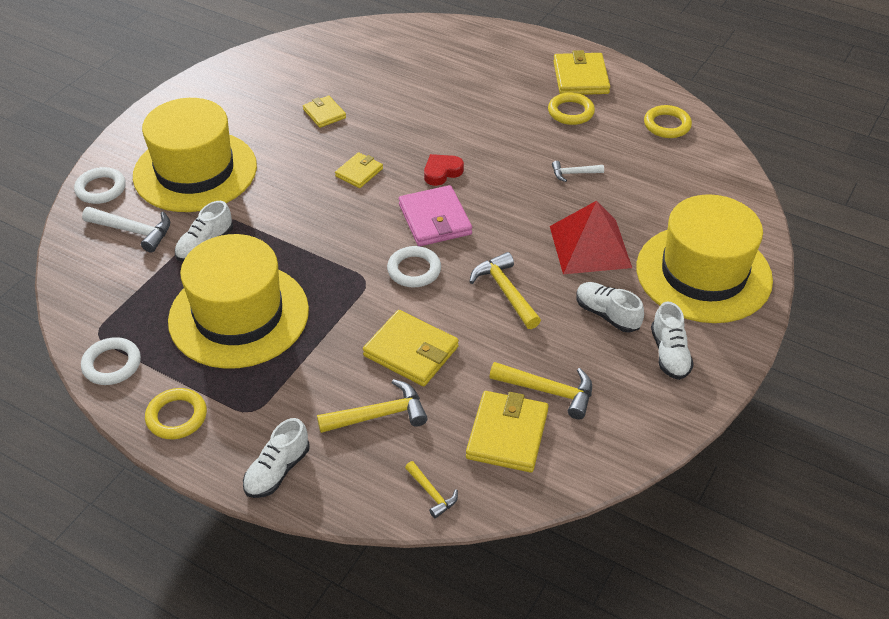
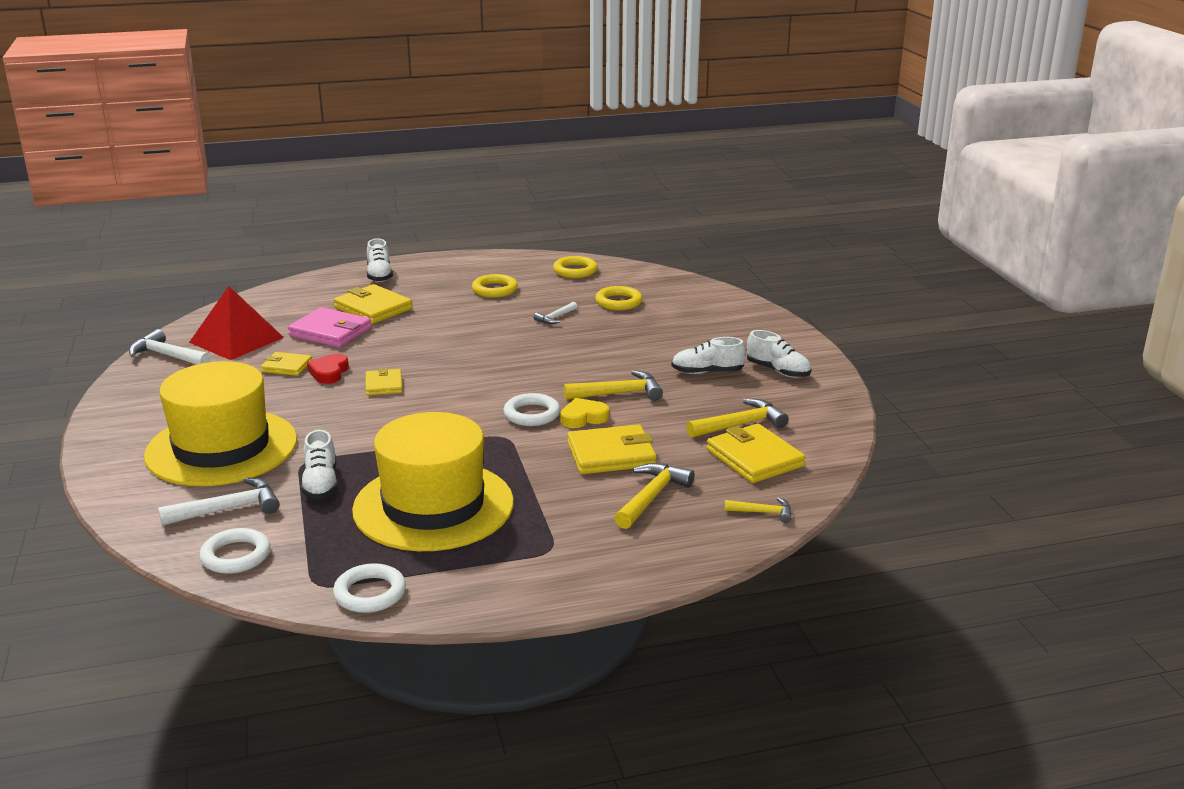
camera: 45 degrees left, 20 degrees down
white ring [74,167,126,204] -> white ring moved to [199,528,270,574]
yellow ring [145,388,207,439] -> yellow ring moved to [595,286,642,310]
white shoe [243,418,310,498] -> white shoe moved to [367,238,393,282]
pink wallet [399,185,472,246] -> pink wallet moved to [288,307,372,348]
red heart [424,154,464,186] -> red heart moved to [307,354,349,384]
yellow hammer [469,252,541,329] -> yellow hammer turned 150 degrees clockwise [564,370,663,401]
red pyramid [550,201,632,274] -> red pyramid moved to [189,286,284,360]
yellow wallet [553,50,610,95] -> yellow wallet moved to [334,284,413,324]
yellow hat [636,194,773,323] -> none
none -> white hammer [129,329,211,365]
none -> yellow heart [561,398,609,428]

